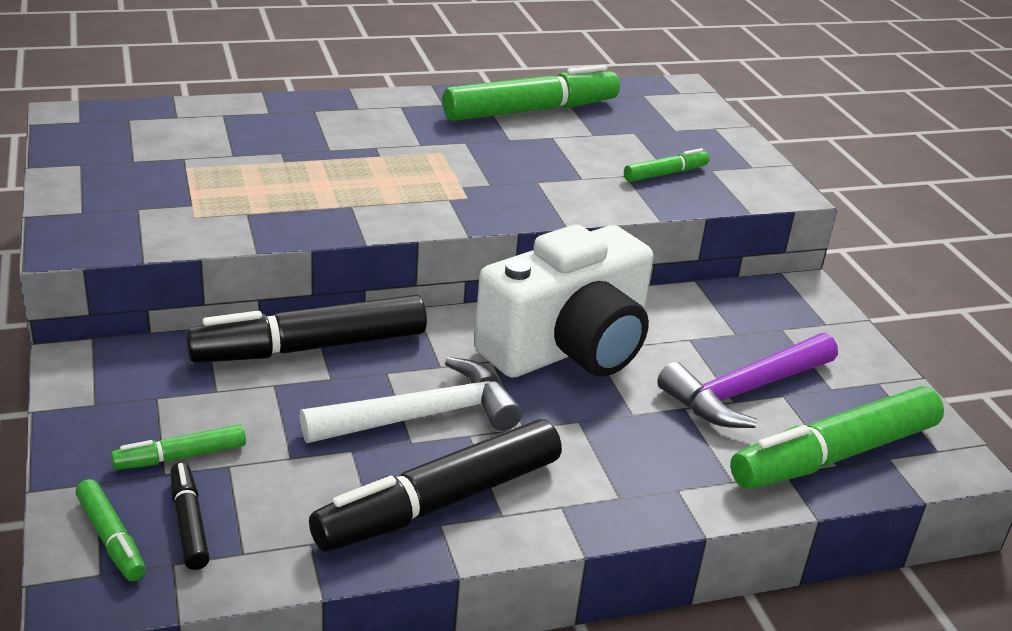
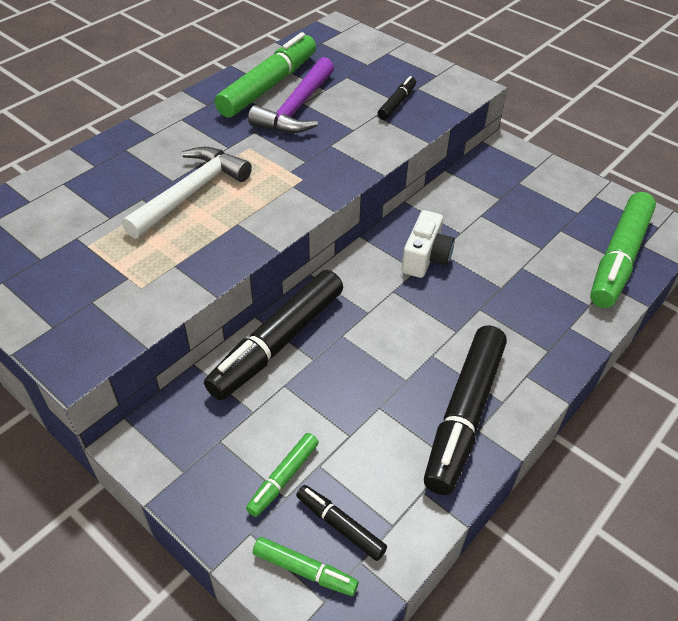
camera: 30 degrees left, 15 degrees up
white hammer [300,357,522,443] -> white hammer moved to [122,147,252,239]
white camera [474,225,653,378] -> white camera [402,210,455,278], size x0.50
green marker [624,148,710,182] -> black marker [378,76,416,120]
purple hammer [657,333,838,428] -> purple hammer moved to [248,57,334,133]

